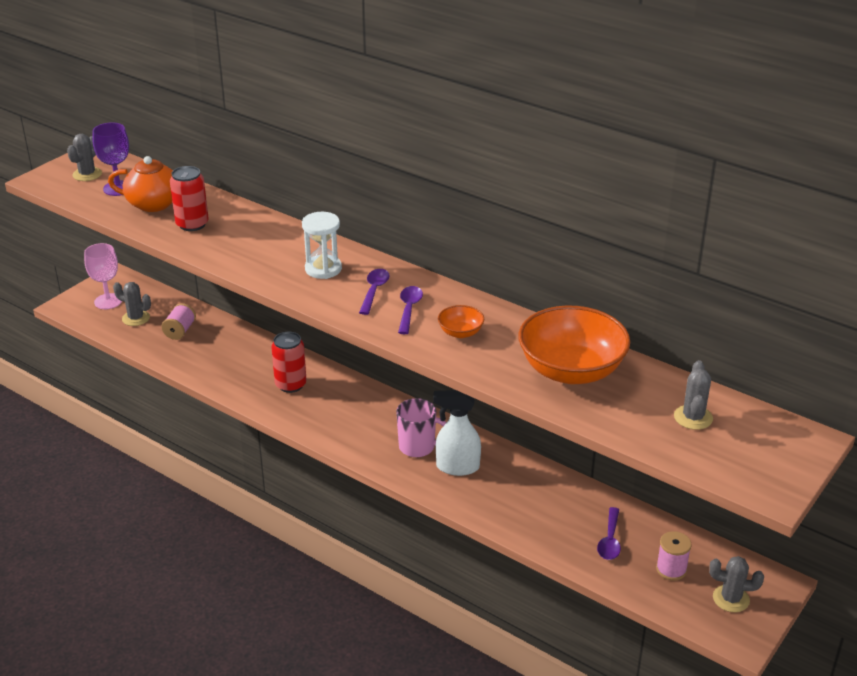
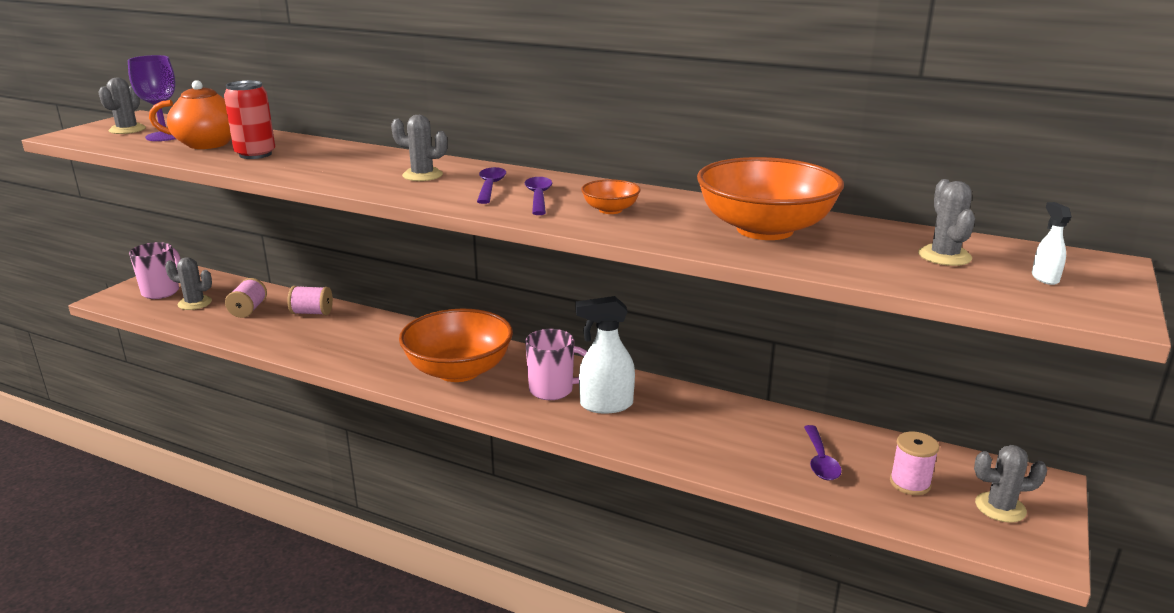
camera: 10 degrees left, 10 degrees down
pink goblet [84,243,122,309] -> pink mug [129,242,181,299]
red can [271,332,307,393] -> none
white hourglass [302,212,342,279] -> grey cactus [391,115,448,181]
none -> pink spool [287,286,333,315]
none -> orange bowl [399,309,513,382]
none -> white spray bottle [1032,202,1072,285]

